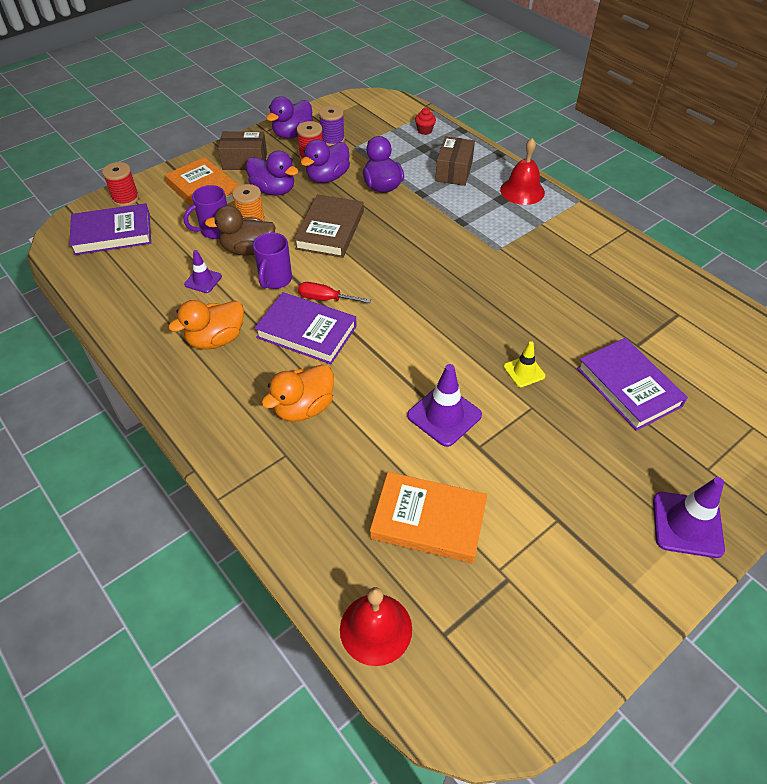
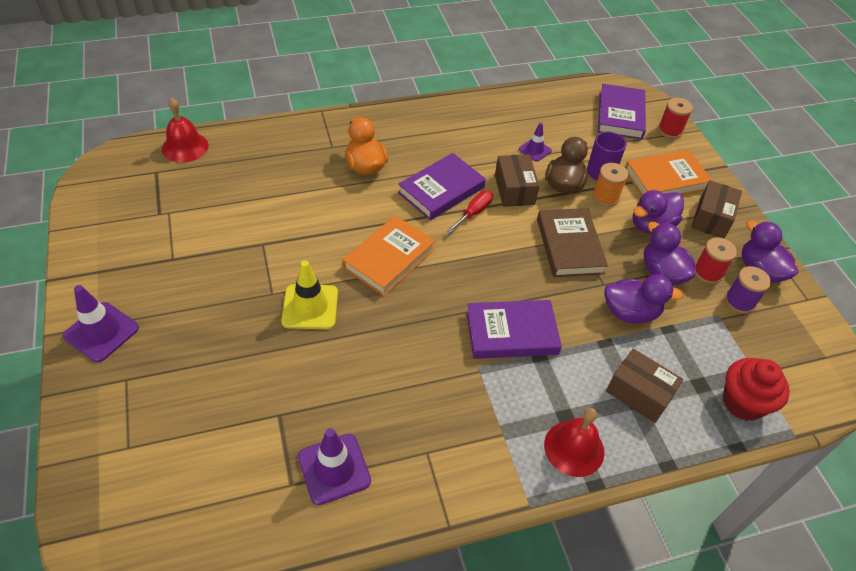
camera: 110 degrees right, 0 degrees up
orange duck [168,300,244,349] -> none
purple mug [253,233,292,289] -> brown box [495,154,540,207]
brown book [294,194,364,258] -> brown book turned 45 degrees clockwise [537,208,608,277]
orange book [370,472,487,563] -> orange book moved to [343,215,436,296]
purple traffic cone [407,364,482,447] -> purple traffic cone moved to [298,428,371,505]
red cupcake [415,108,436,135] -> red cupcake [723,358,790,421], size x2.02
yellow traffic cone [504,341,545,387] -> yellow traffic cone [281,260,338,329], size x1.68
purple book [577,338,688,431] -> purple book moved to [466,300,562,359]

